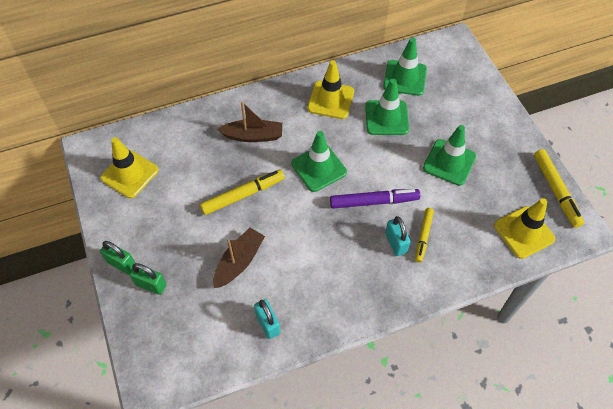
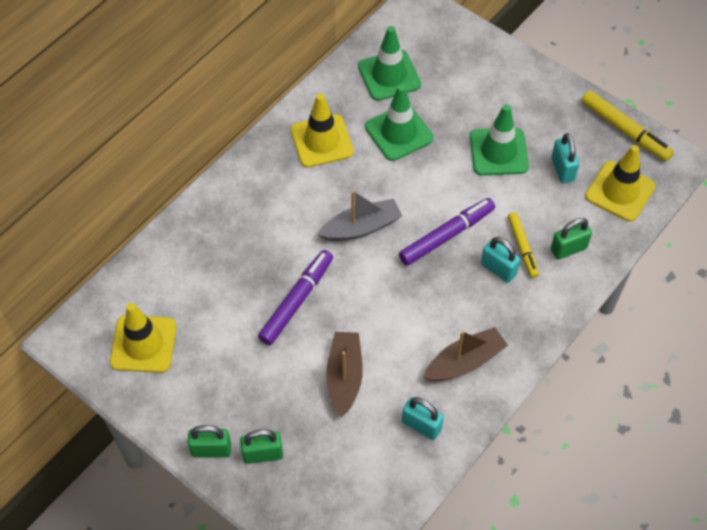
camera: 30 degrees left, 0 degrees up
yellow marker [200,170,285,215] -> purple marker [258,250,333,345]
brown boat [217,102,282,142] -> brown boat moved to [423,327,508,381]
green traffic cone [291,131,347,192] -> grey boat [317,190,402,241]
none -> turquoise padlock [551,133,579,183]
none -> green padlock [551,218,592,260]

